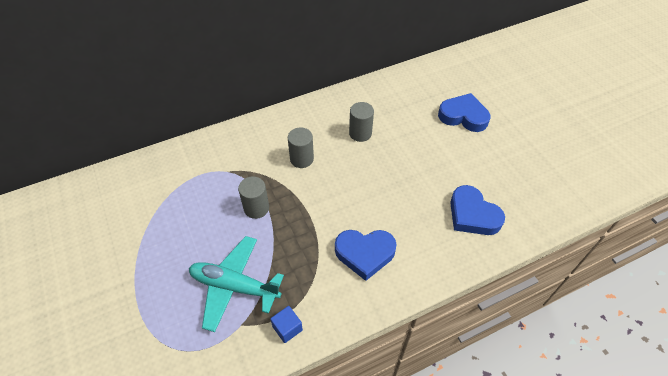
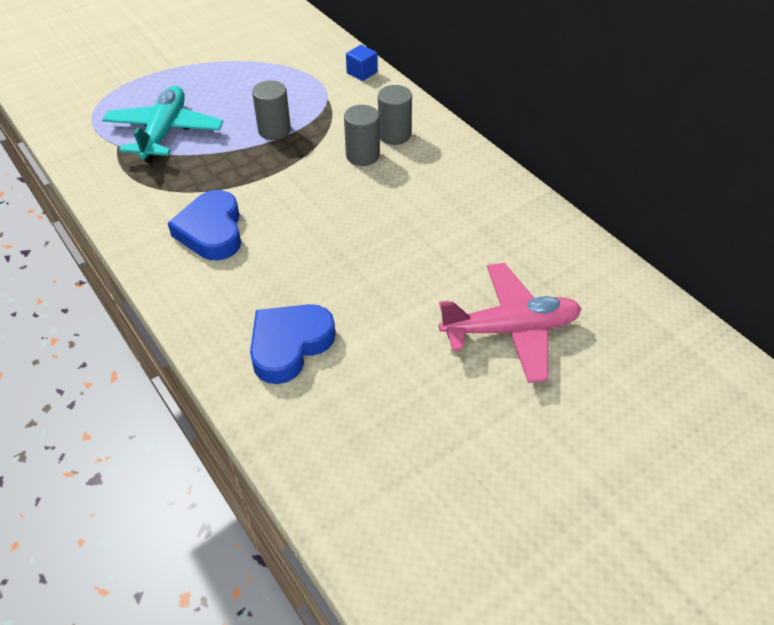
camera: 80 degrees right, 5 degrees down
blue cube [270,306,303,343] -> blue cube moved to [346,45,378,81]
grey cylinder [349,102,374,142] -> grey cylinder moved to [378,85,412,145]
blue heart [438,93,491,132] -> pink plane [439,263,582,383]

